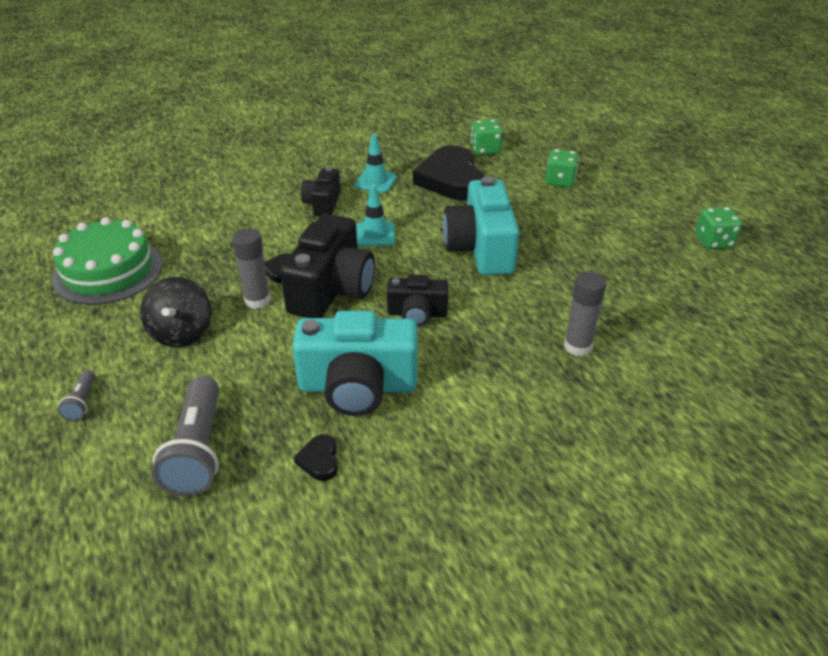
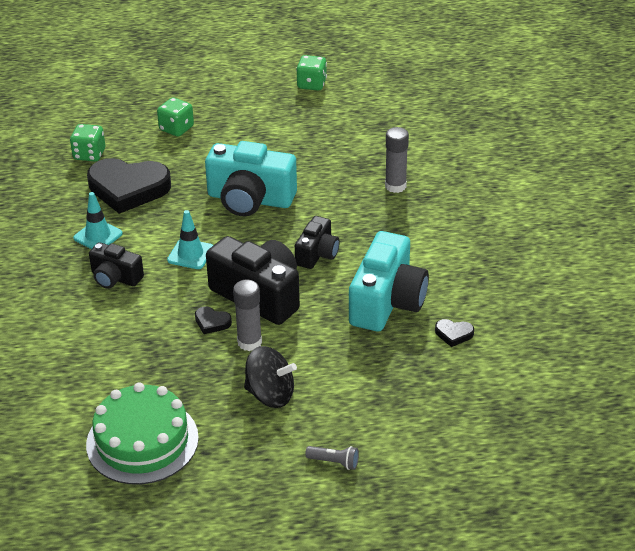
camera: 70 degrees left, 0 degrees up
grey flashlight [152,376,219,496] -> none

